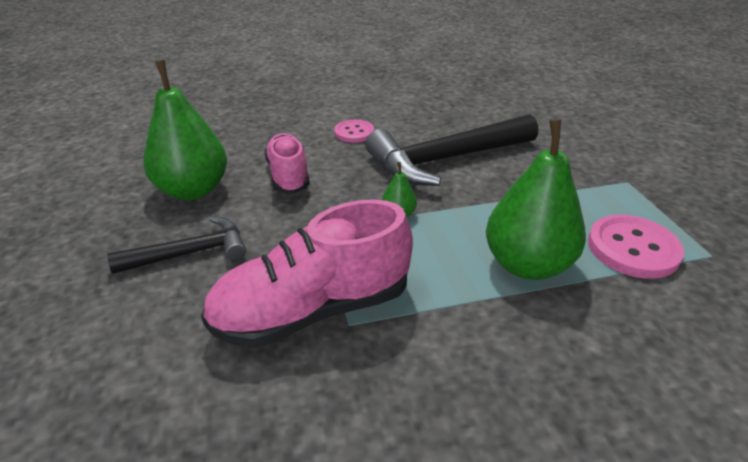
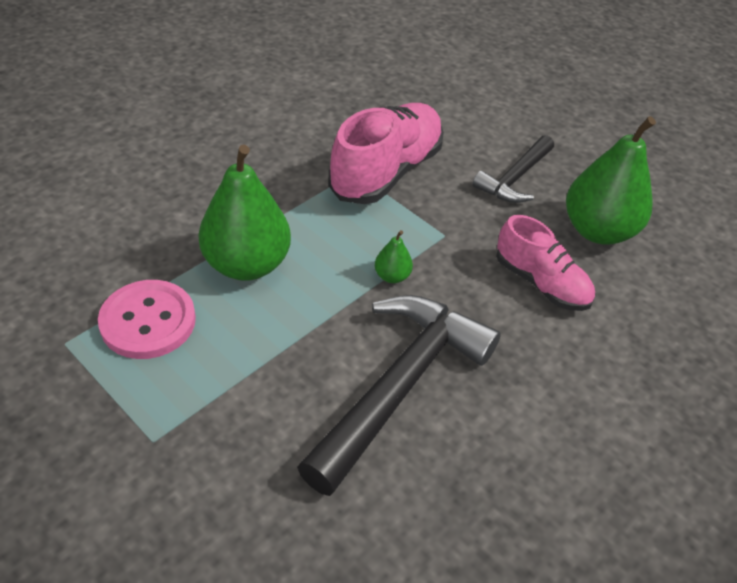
camera: 145 degrees right, 10 degrees up
pink button [334,120,374,143] -> none

